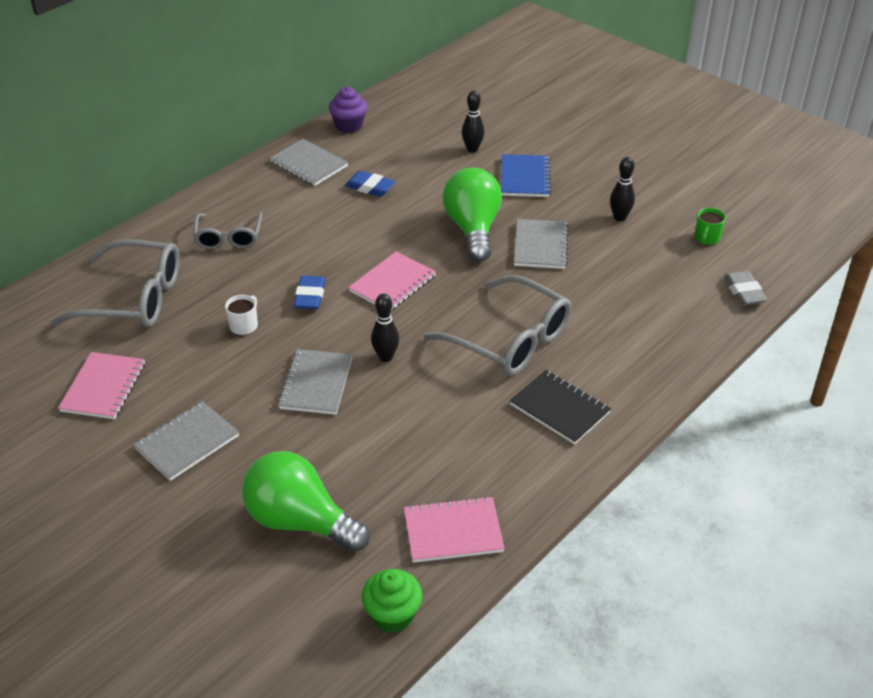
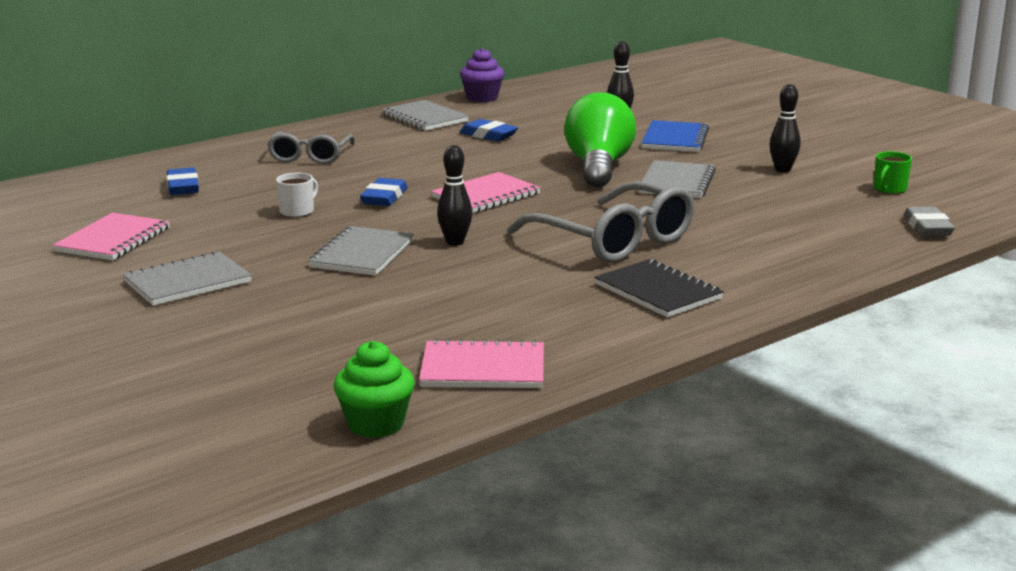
camera: 10 degrees right, 20 degrees down
grey glasses [51,239,180,327] -> blue eraser [166,168,199,195]
green light bulb [242,451,370,552] -> none

